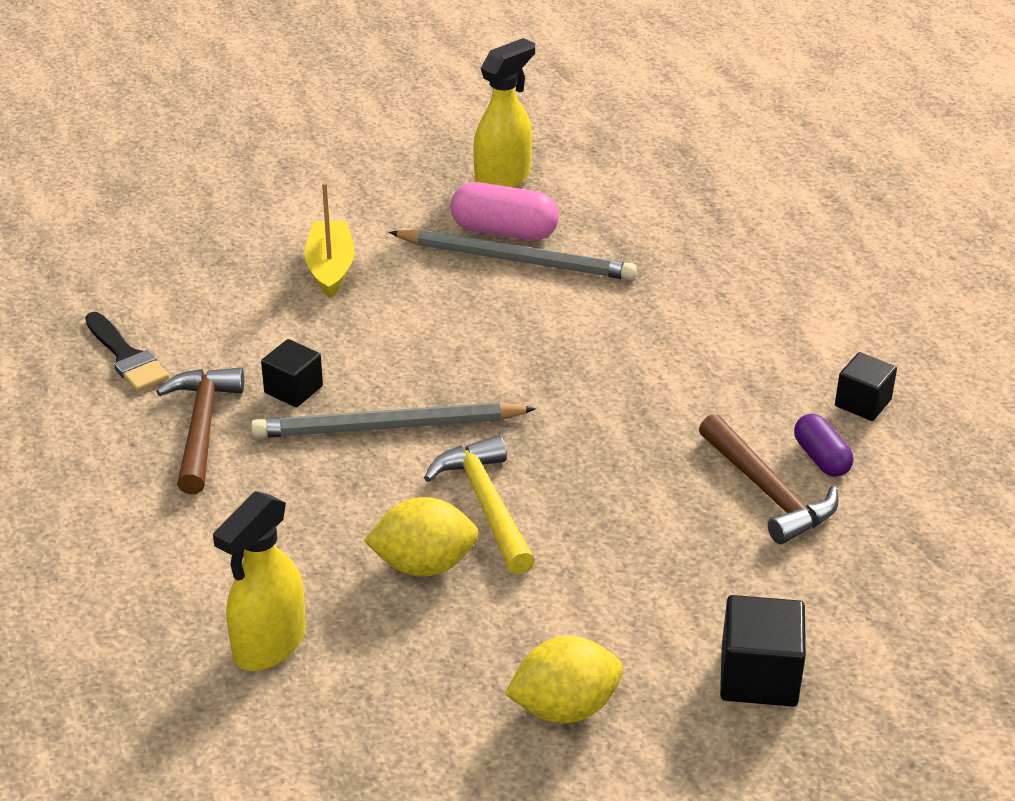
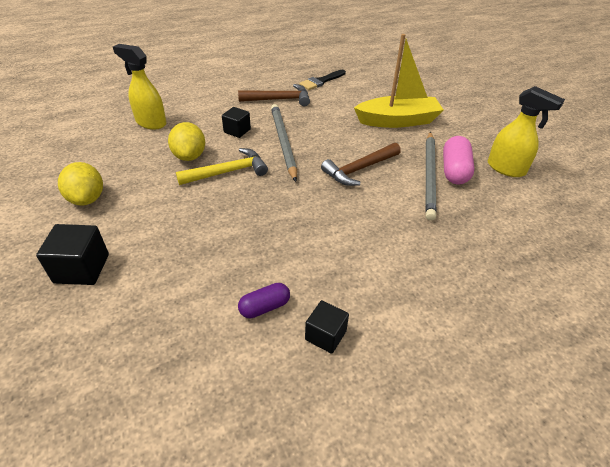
camera: 85 degrees right, 5 degrees up
black cube [261,339,323,407] -> black cube moved to [222,107,251,138]
yellow boat [304,182,355,298] -> yellow boat [354,34,444,128], size x1.62
brown hammer [699,414,838,544] -> brown hammer moved to [321,143,401,186]

